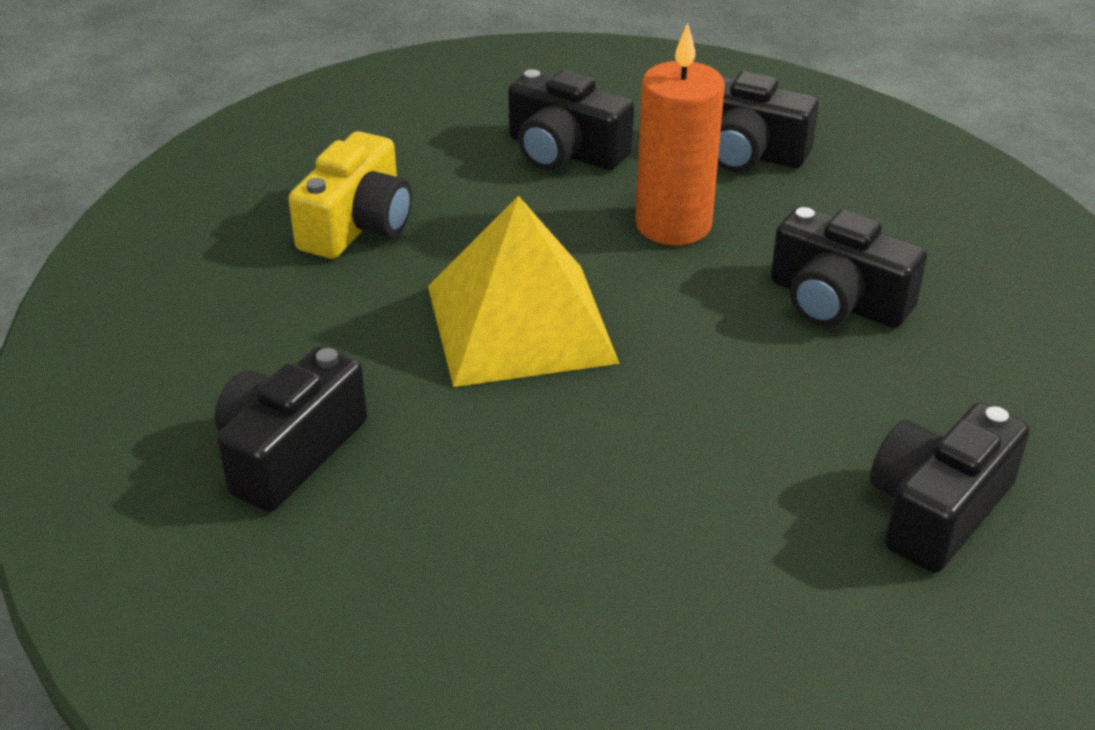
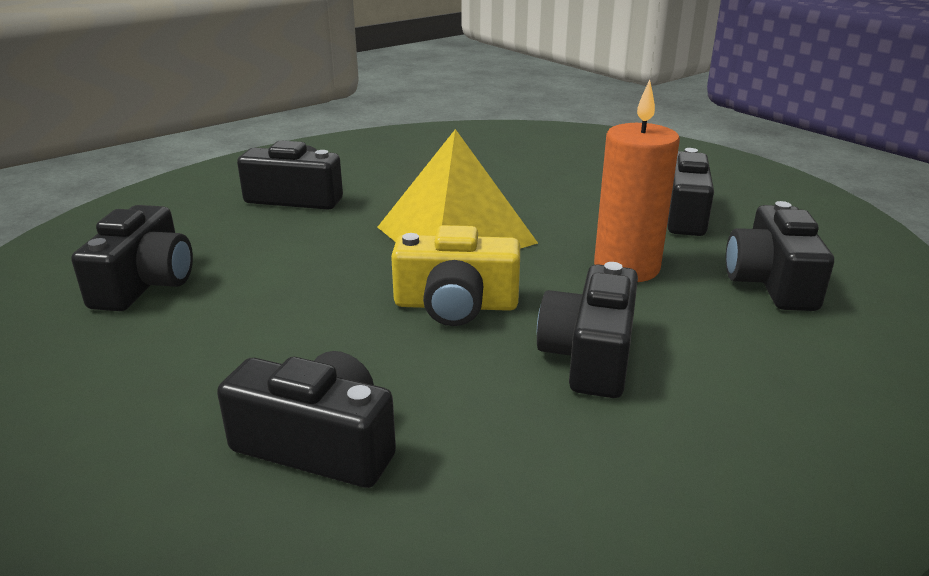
camera: 70 degrees right, 10 degrees down
yellow camera [288,131,412,259] -> yellow camera moved to [391,225,520,326]
none -> black camera [71,205,193,311]

